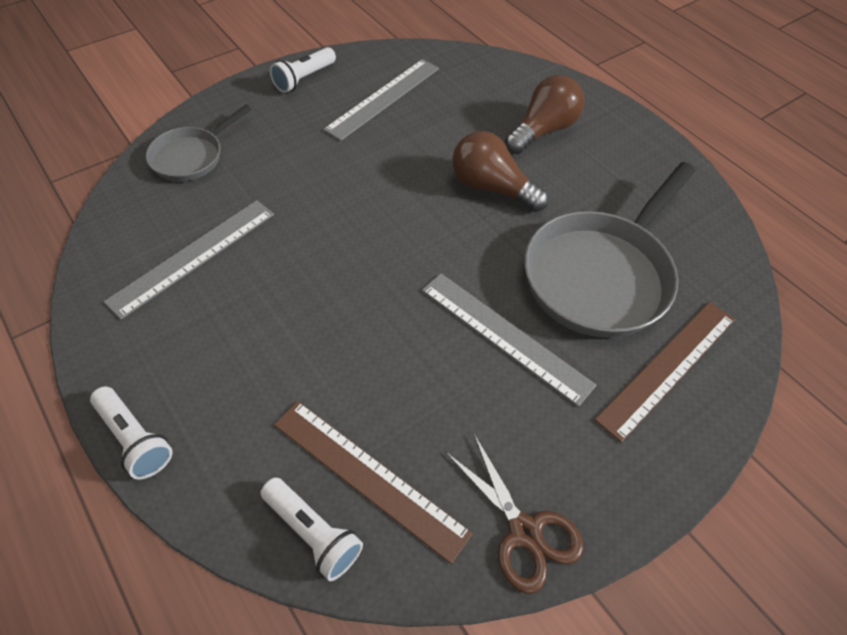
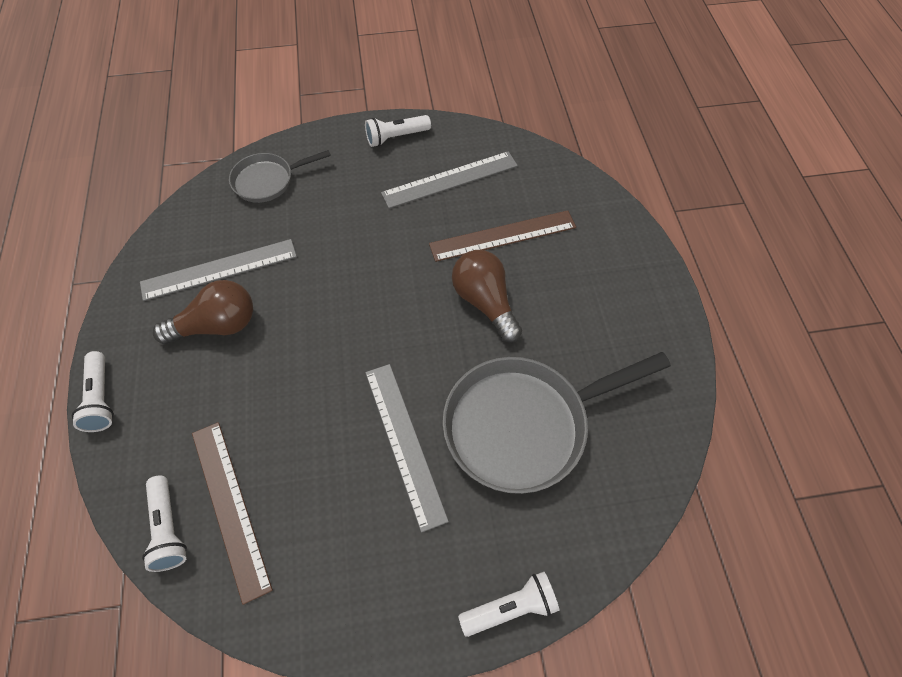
camera: 30 degrees right, 5 degrees up
brown scissors [445,434,584,594] -> none
brown light bulb [505,75,584,154] -> brown light bulb moved to [153,280,253,344]
brown ruler [595,302,735,443] -> brown ruler moved to [429,210,576,262]
none -> white flashlight [458,572,559,637]

